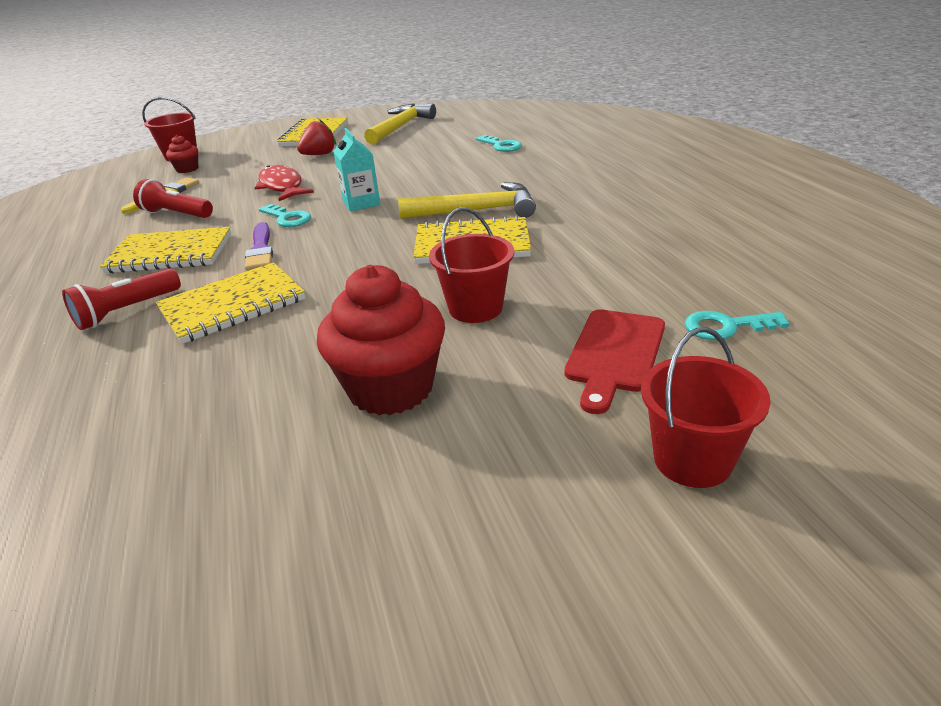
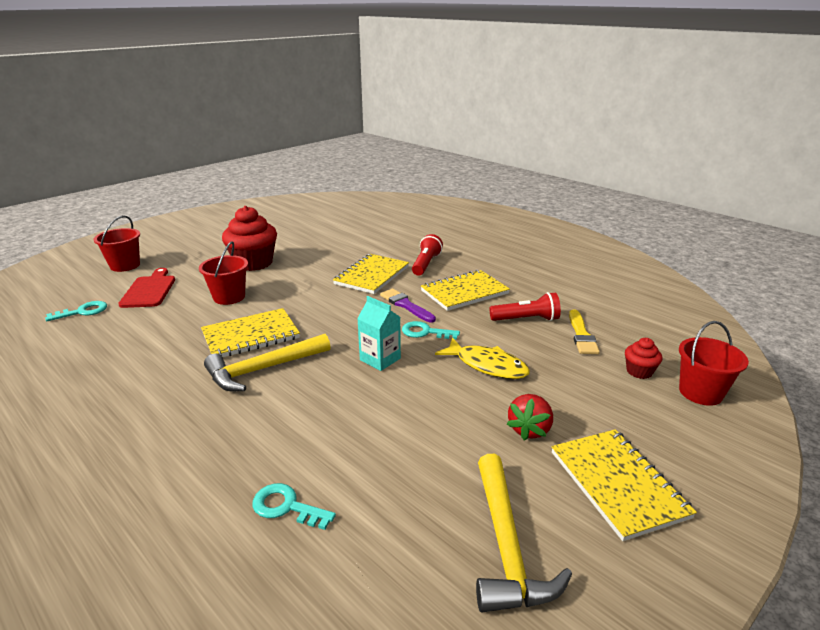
camera: 150 degrees right, 5 degrees down
red fish [255,165,314,201] -> yellow fish [435,337,530,379]

